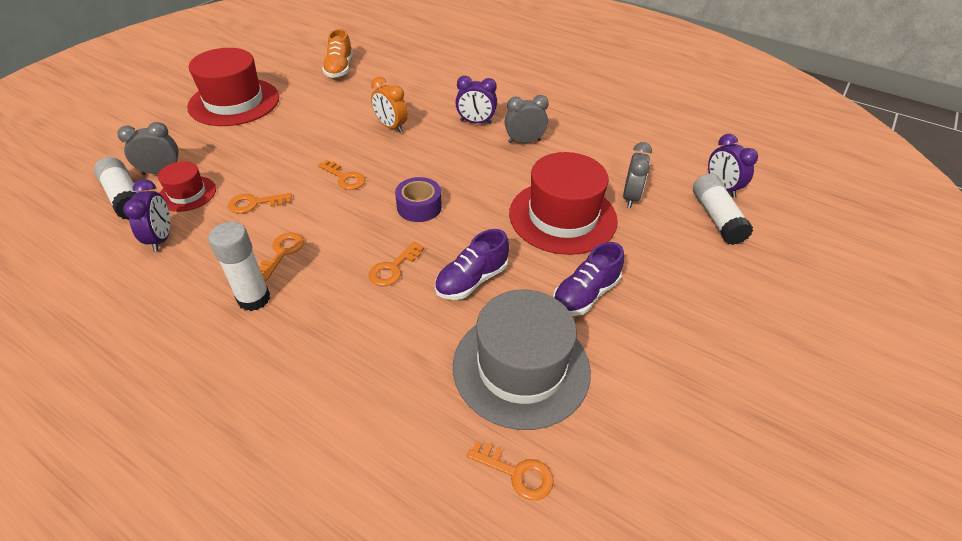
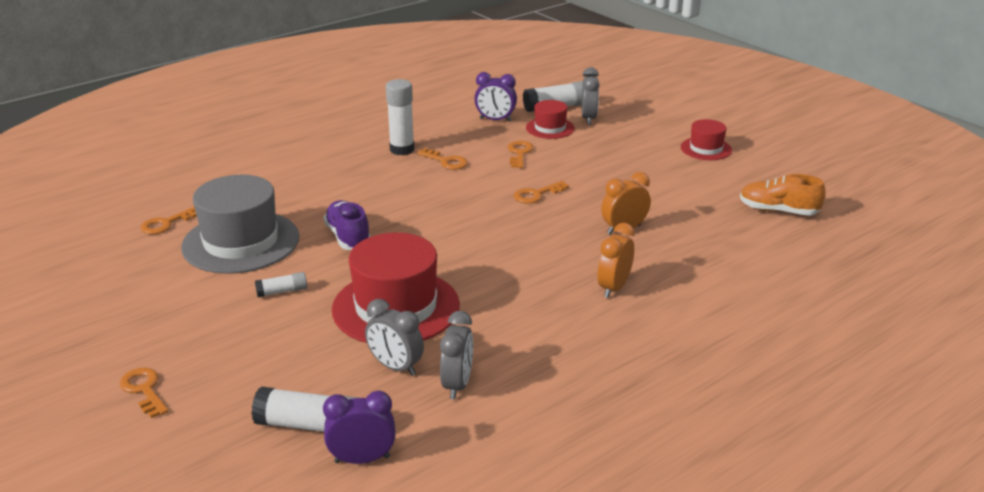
camera: 110 degrees right, 15 degrees down
red hat [187,48,279,126] -> red hat [681,119,732,160], size x0.52
orange key [369,242,424,286] -> orange key moved to [120,368,168,418]
purple tape [395,177,442,222] -> none
purple clock [455,76,497,124] -> orange clock [597,223,635,298]
grey clock [505,95,549,144] -> grey clock moved to [440,311,473,399]
purple shoe [553,242,624,316] -> white glue stick [255,272,307,297]

